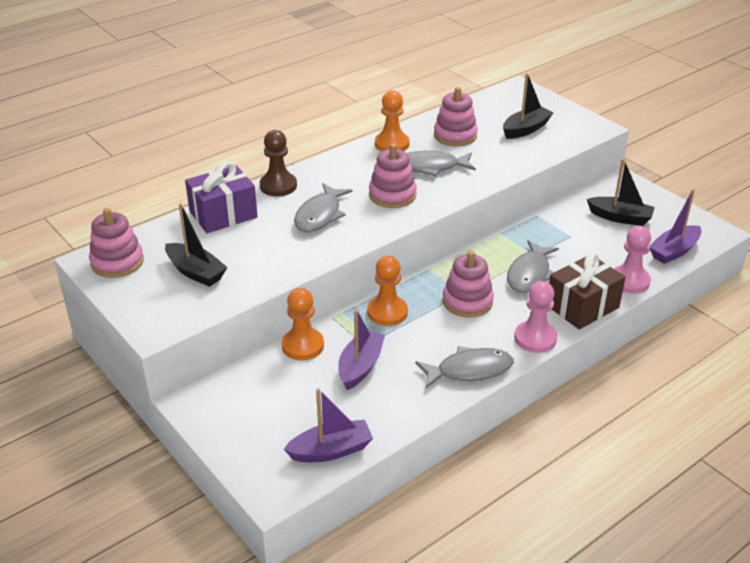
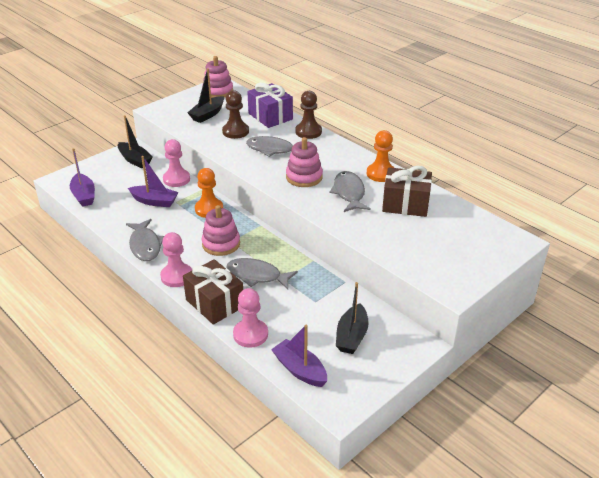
camera: 85 degrees right, 0 degrees up
orange pawn [282,288,324,360] -> pink pawn [163,139,190,187]
pink stacking toy [434,87,478,147] -> brown gift [382,166,432,217]
black boat [503,73,554,139] -> black boat moved to [118,115,153,168]
none -> brown pawn [222,90,249,139]

